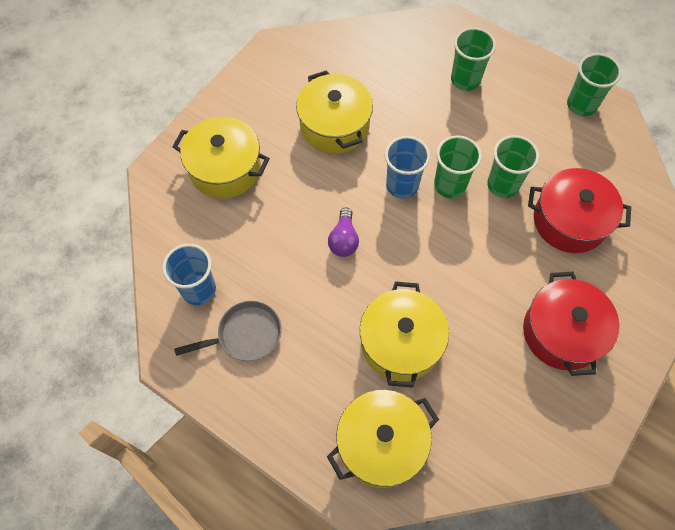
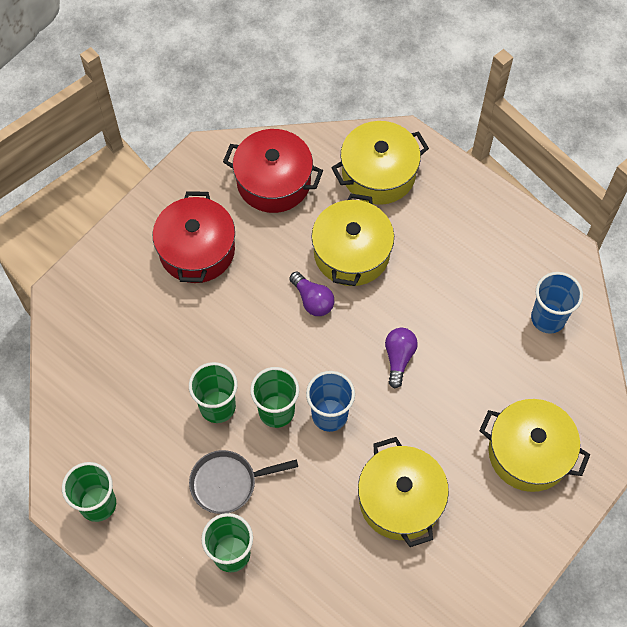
camera: 175 degrees left, 0 degrees up
grey pan [174,301,282,361] -> grey pan moved to [189,450,298,514]
red pot [528,168,631,253] -> red pot moved to [223,129,323,213]
none -> purple light bulb [289,272,334,316]

